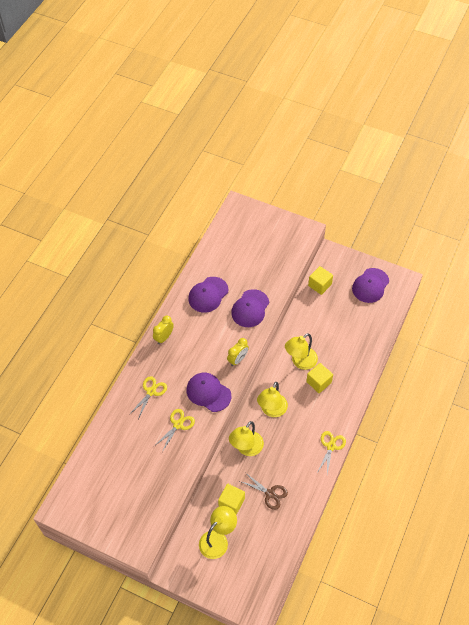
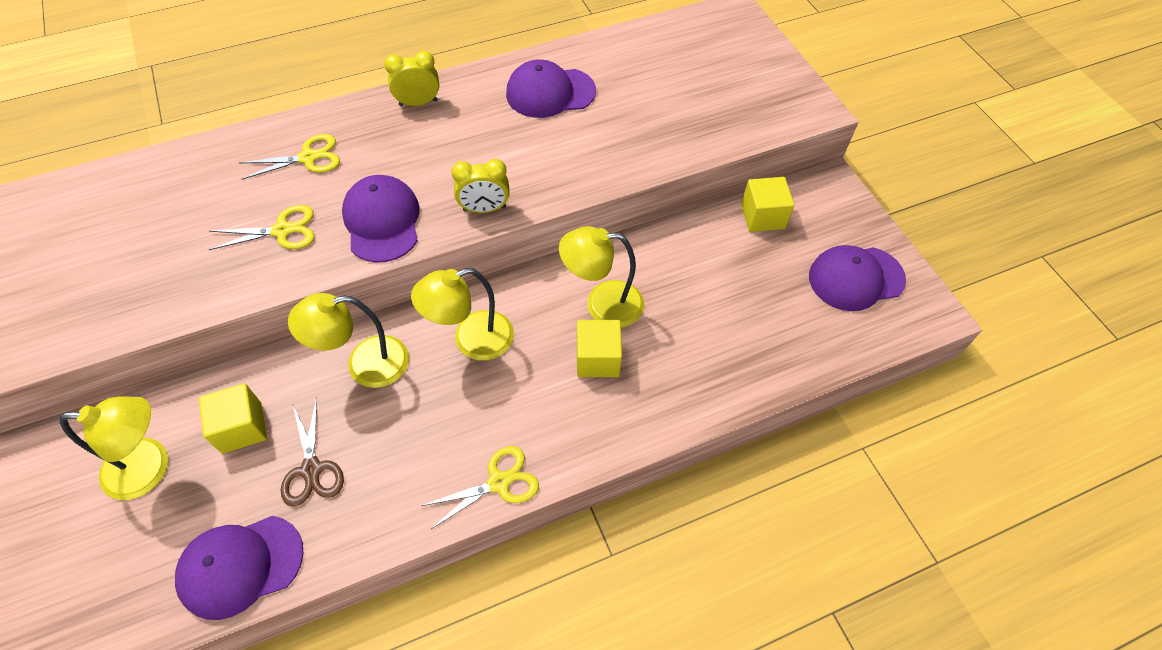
camera: 40 degrees right, 0 degrees up
purple cap [231,289,269,327] -> purple cap moved to [175,516,303,620]

